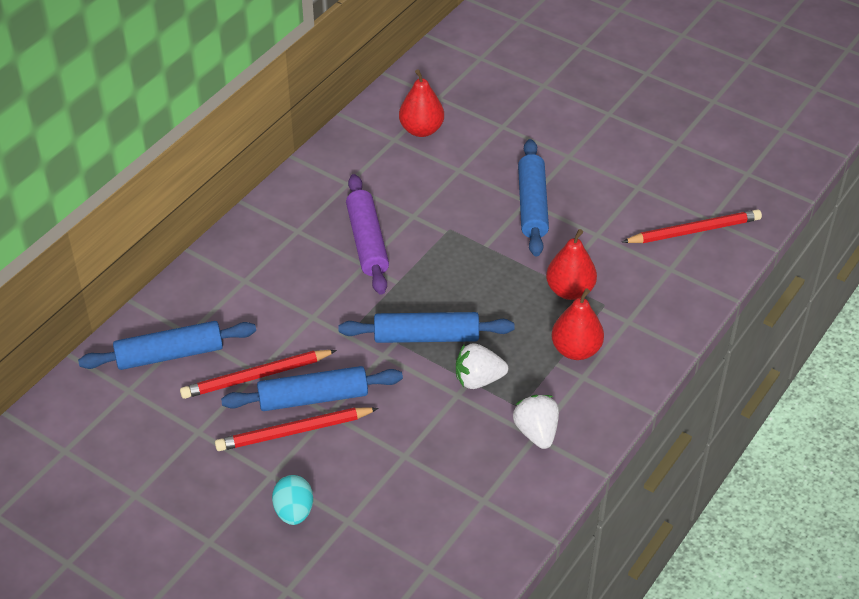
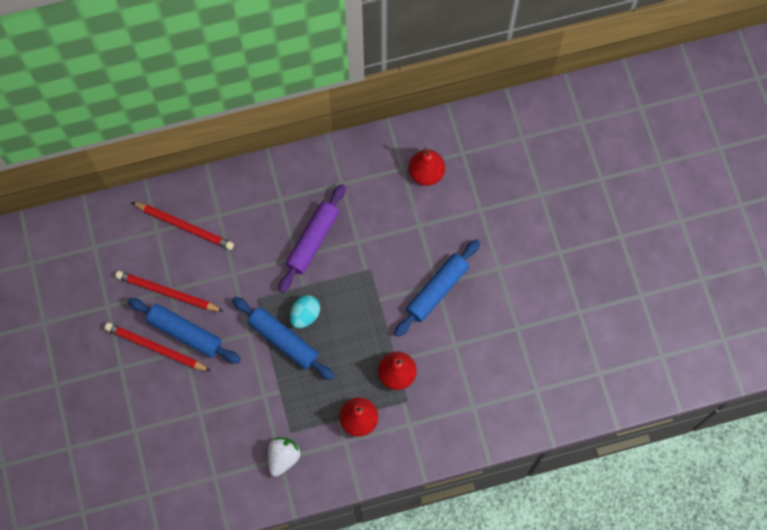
camera: 40 degrees right, 25 degrees up
blue rolling pin [78,321,256,370] -> none
turquoise egg [272,475,313,525] -> turquoise egg moved to [290,295,320,328]
white strawberry [456,343,508,389] -> none
red pencil [622,210,762,243] -> red pencil moved to [132,202,234,250]

